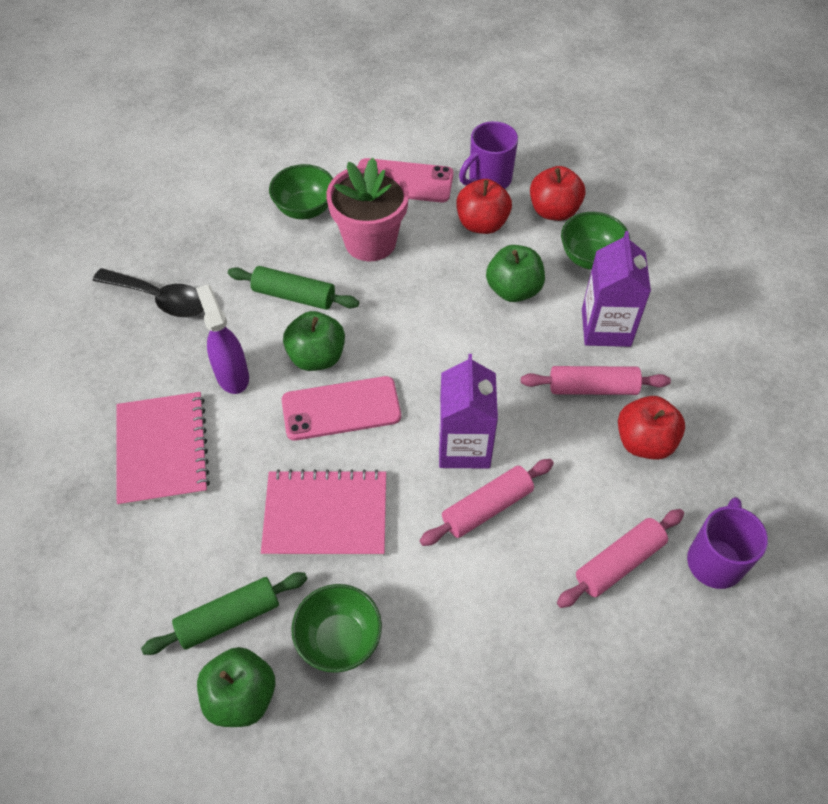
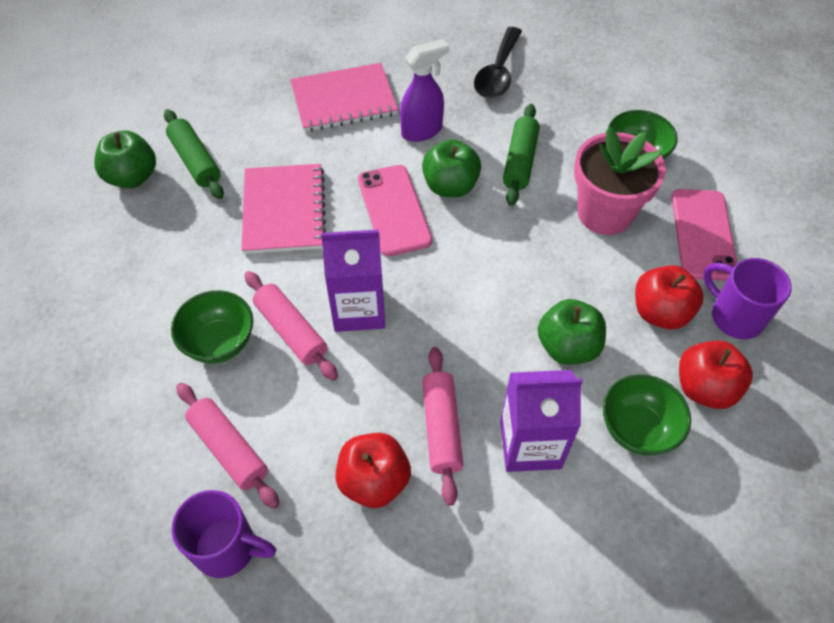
camera: 85 degrees right, 0 degrees up
green bowl [291,584,382,673] -> green bowl moved to [171,290,253,363]

